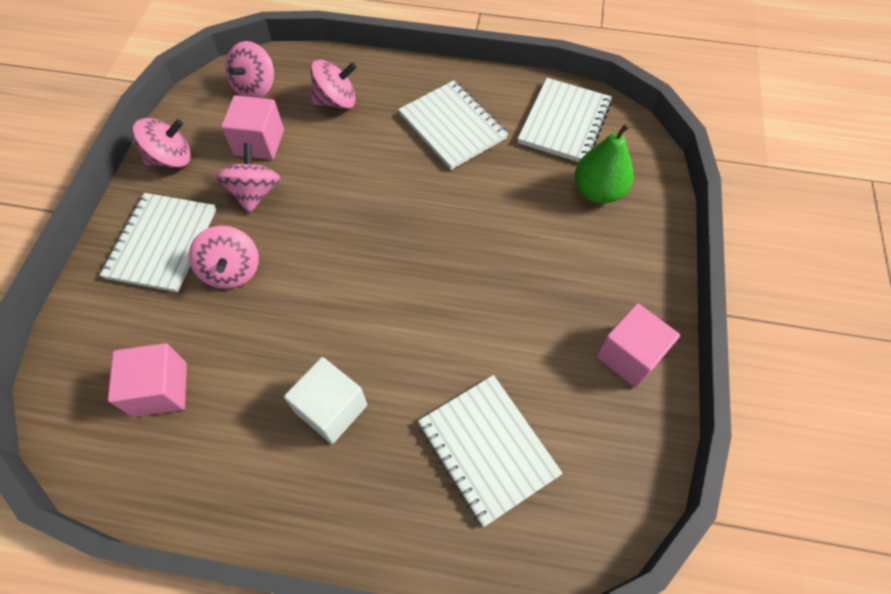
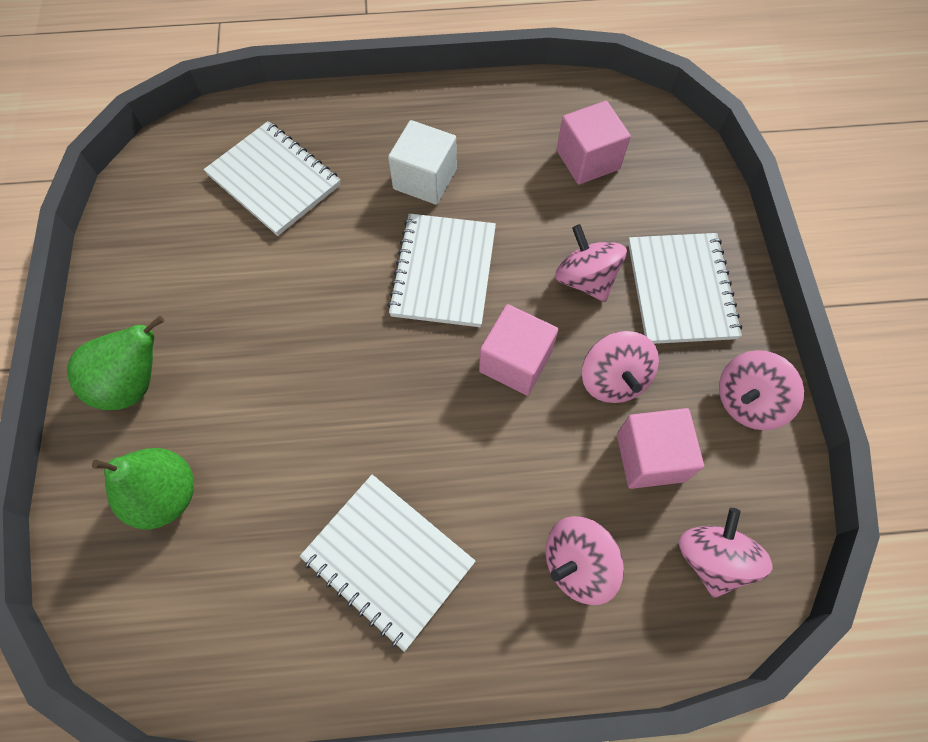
camera: 165 degrees right, 5 degrees up
white notebook [518,78,612,162] -> white notebook moved to [387,214,496,327]
pink cube [596,303,680,388] -> pink cube moved to [479,304,558,395]
none -> green pear [67,316,165,410]

